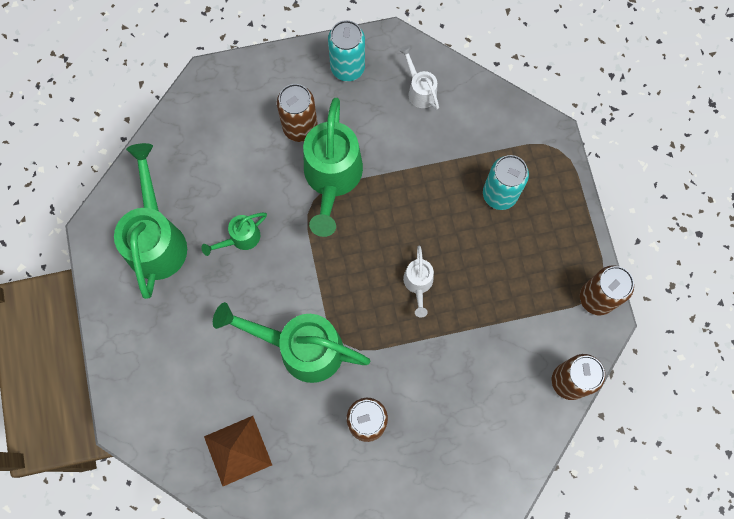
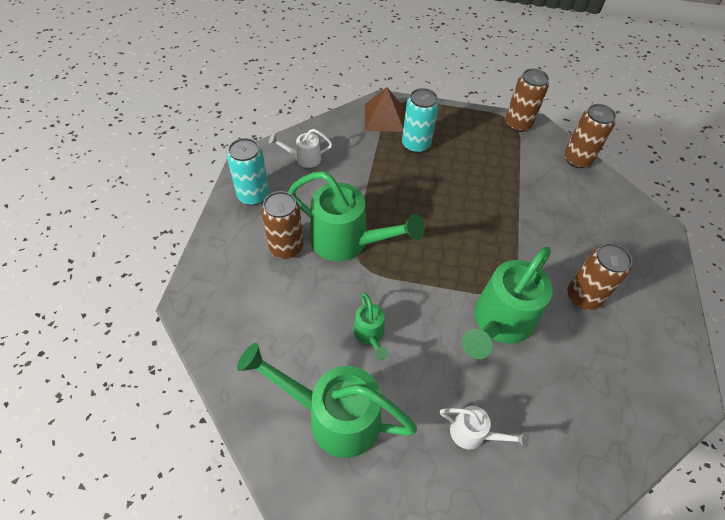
camera: 70 degrees left, 20 degrees down
brown pyramid [204,416,272,486] -> brown pyramid moved to [365,87,404,132]
white watering can [403,245,434,318] -> white watering can moved to [440,406,529,450]

